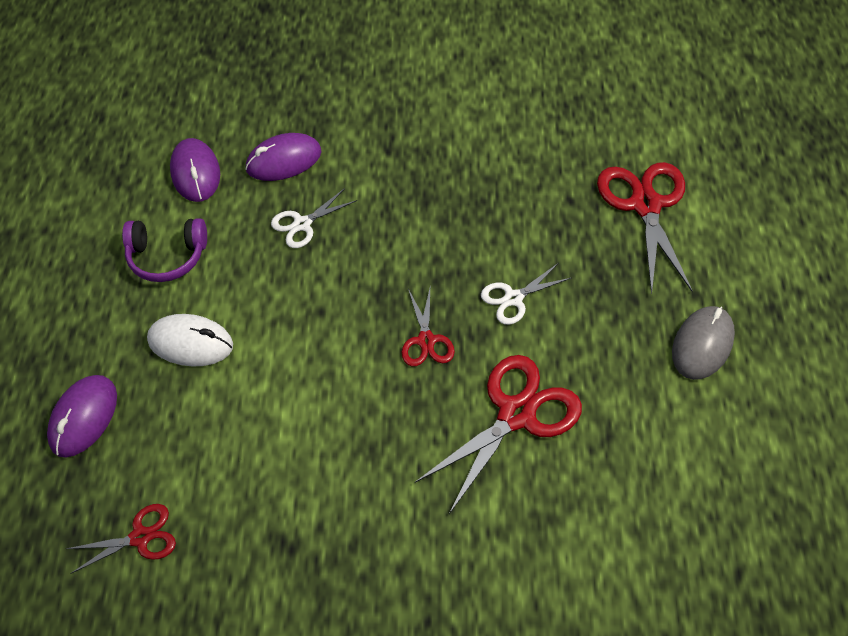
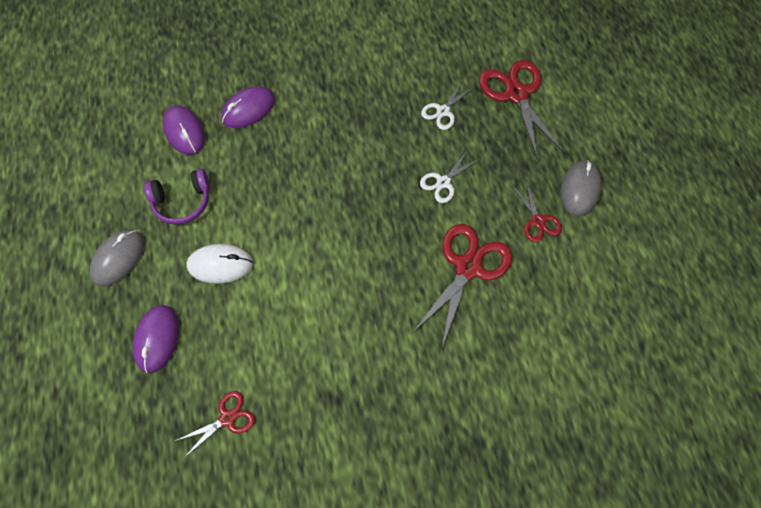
camera: 15 degrees left, 10 degrees up
white scissors [271,188,357,248] -> white scissors moved to [421,81,474,130]
red scissors [401,289,455,367] -> red scissors moved to [512,179,562,242]
none -> grey mouse [90,229,144,286]

